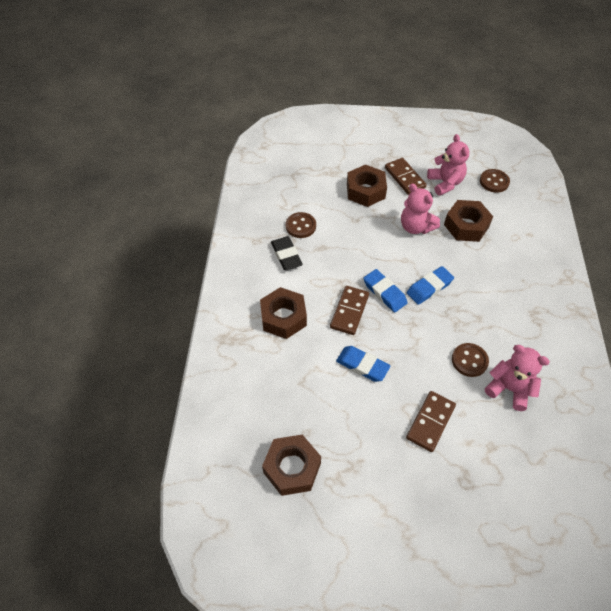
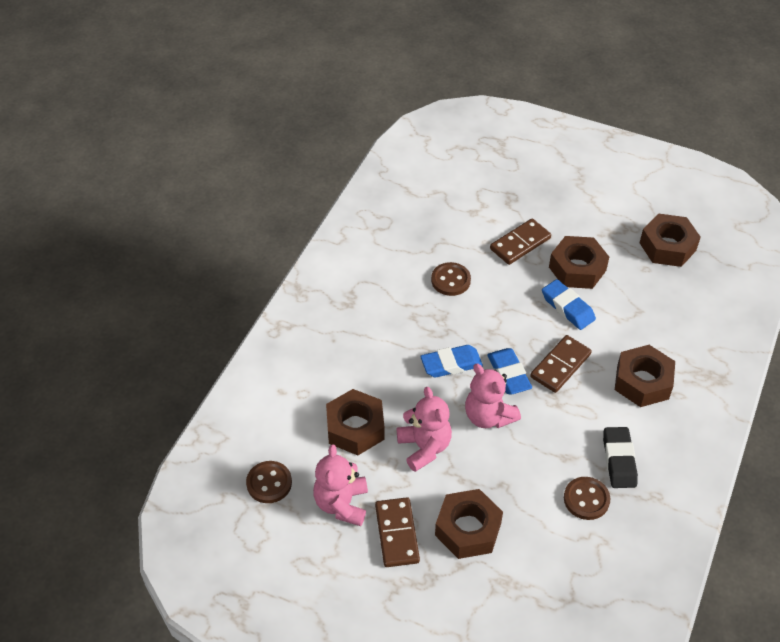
camera: 160 degrees left, 5 degrees down
pink teddy bear [485,345,550,411] -> pink teddy bear moved to [465,364,521,428]
none -> brown nut [549,236,609,289]

